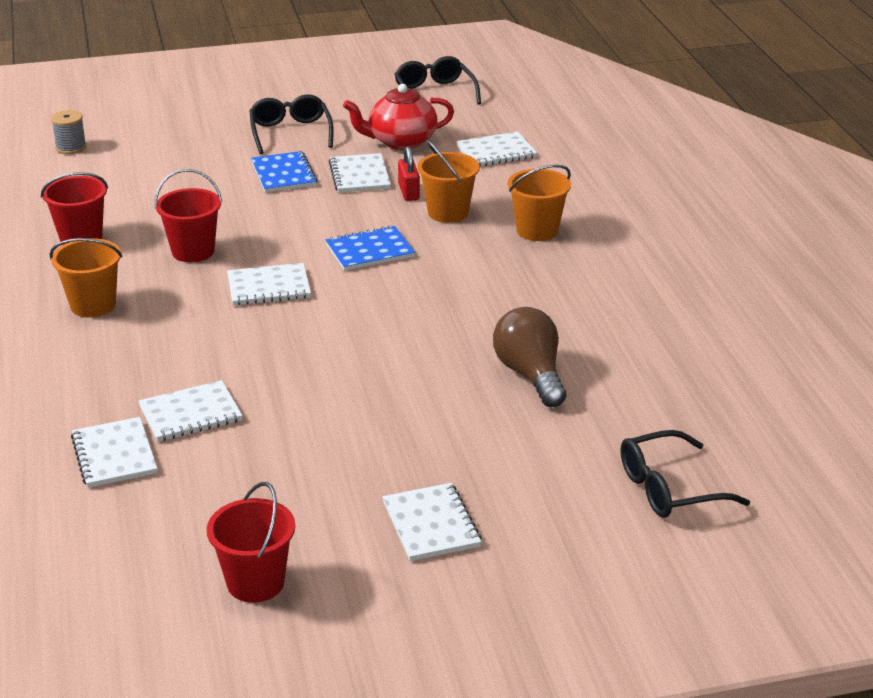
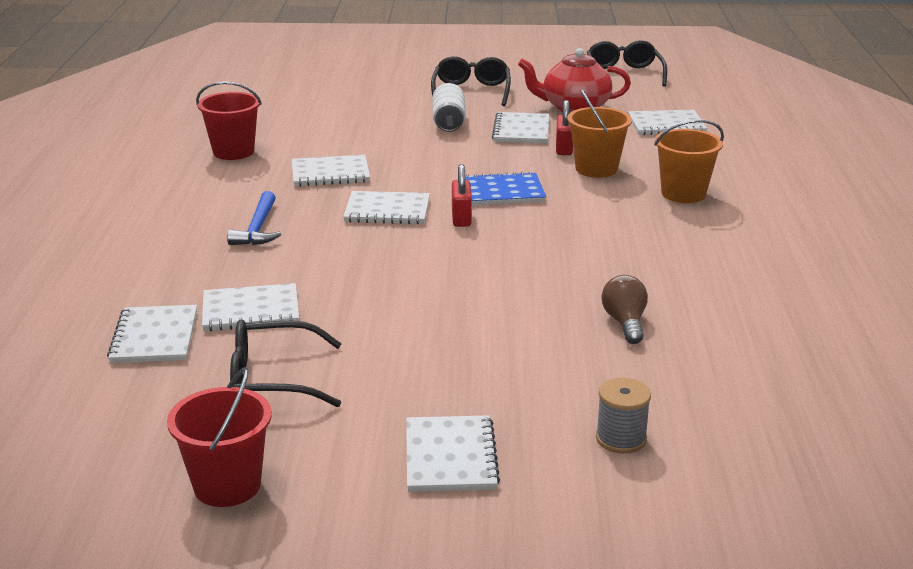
camera: 15 degrees right, 5 degrees down
orange bucket [50,238,122,317] -> none
grey spool [51,110,87,154] -> grey spool moved to [596,378,651,454]
red bucket [155,169,222,262] -> white notebook [292,155,370,187]
blue notebook [251,151,317,192] -> white can [433,83,466,132]
brown light bulb [493,307,566,407] -> brown light bulb [602,275,648,344], size x0.62
black glasses [621,430,750,518] -> black glasses moved to [230,319,342,407]
none -> blue hammer [227,191,281,245]
none -> red padlock [452,164,472,227]

